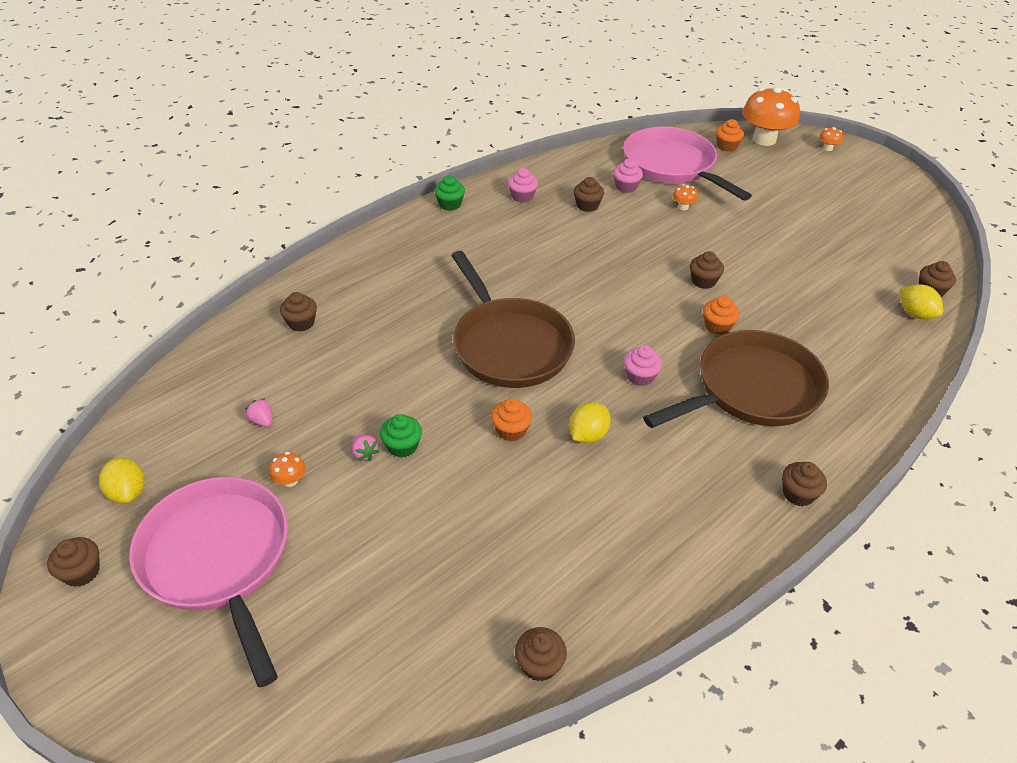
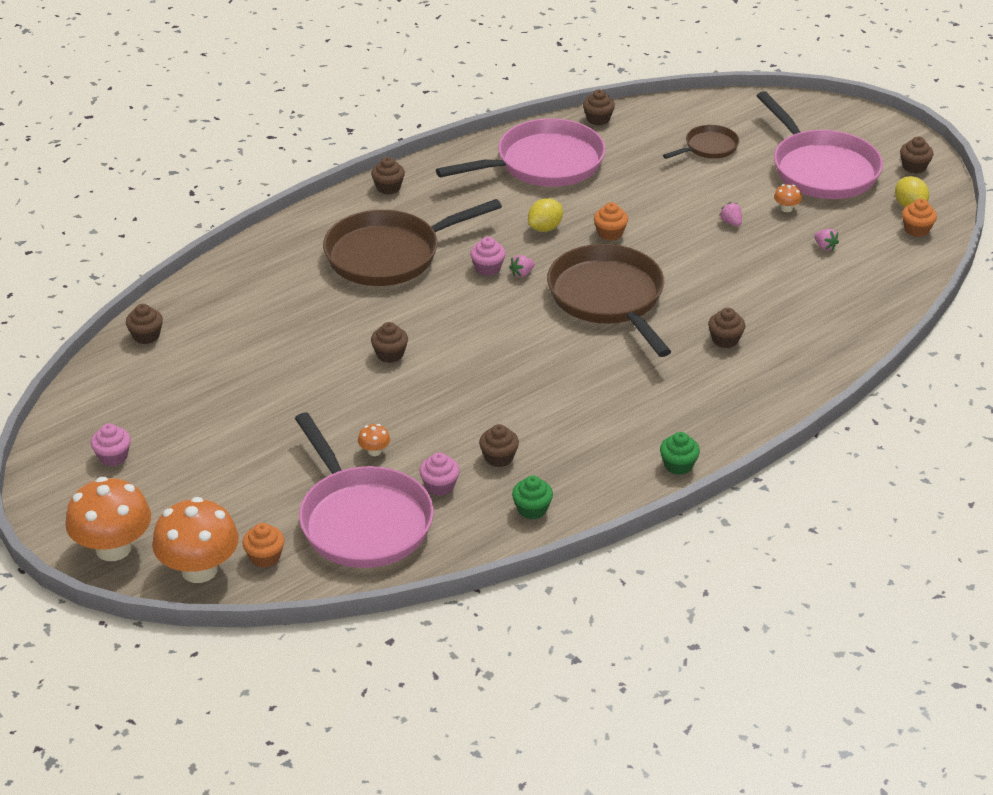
camera: 175 degrees left, 5 degrees down
brown cupcake [280,292,317,332] -> brown cupcake moved to [708,308,745,348]
green cupcake [380,414,422,458] -> green cupcake moved to [512,476,553,519]
pink cupcake [508,168,538,203] -> pink cupcake moved to [91,423,131,466]
orange cupcake [703,296,740,335] -> orange cupcake moved to [902,199,937,237]
orange mushroom [819,127,843,151] -> orange mushroom [65,477,151,561], size x2.45
yellow lemon [901,284,943,319] -> none
none -> pink pan [436,118,606,187]
none -> pink strawberry [509,255,535,277]
none -> brown pan [663,125,740,159]

